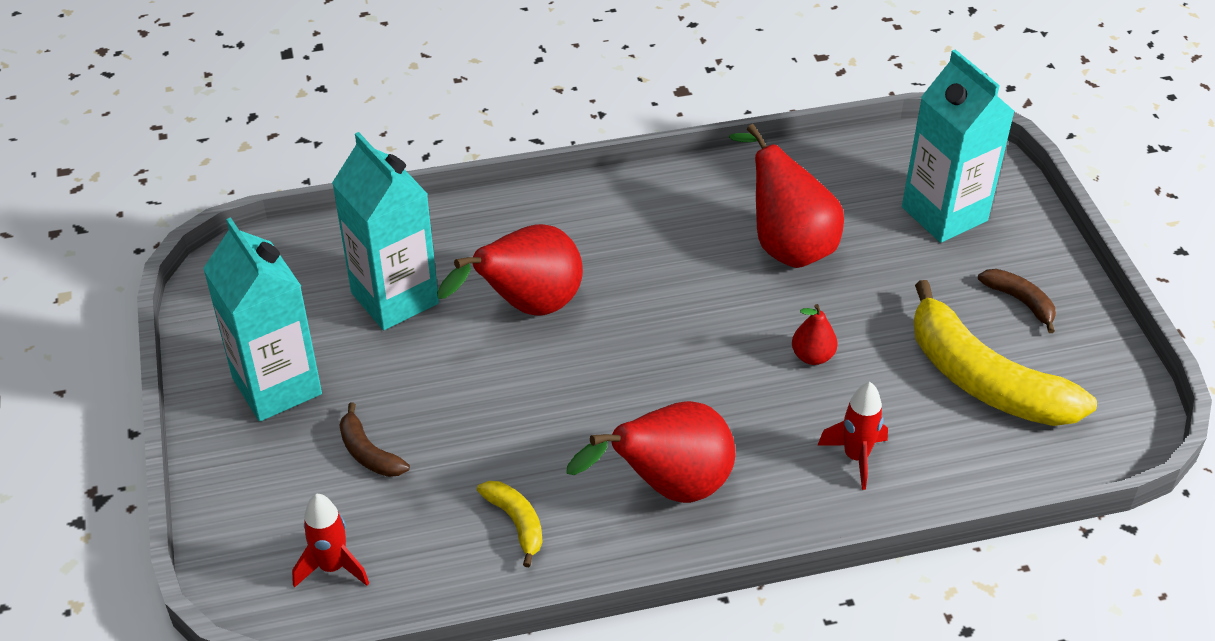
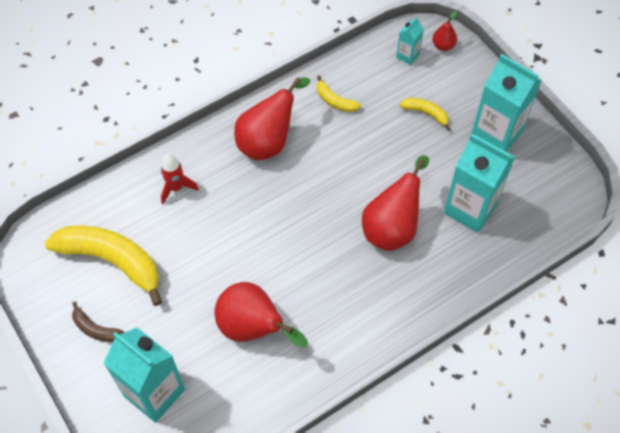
camera: 160 degrees right, 15 degrees up
red rocket [292,494,369,588] -> turquoise carton [396,17,424,65]
brown banana [339,402,410,477] -> yellow banana [399,98,451,131]
red pear [792,304,838,365] -> red pear moved to [432,11,457,51]

